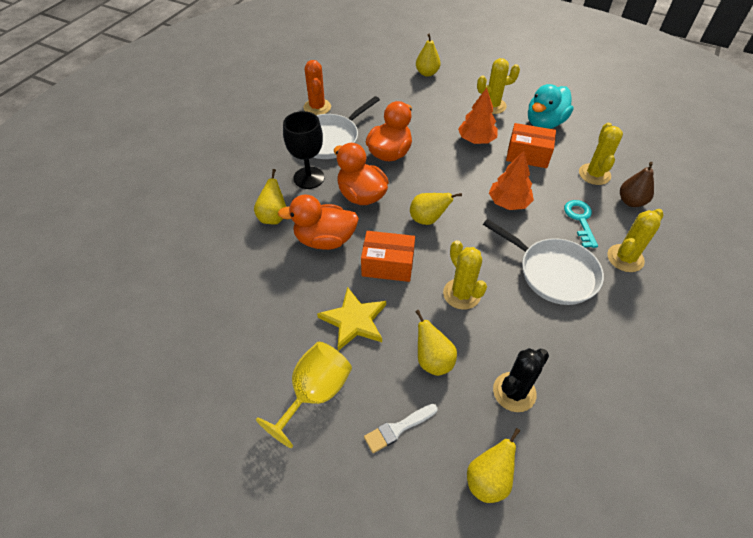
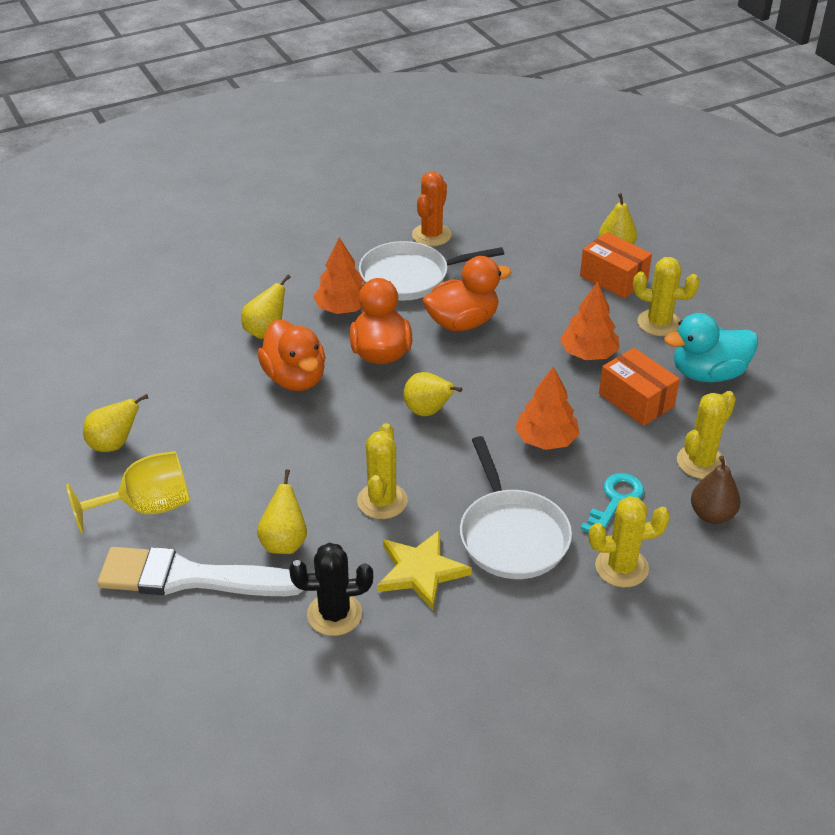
camera: 35 degrees right, 10 degrees down
orange duck [278,195,359,250] -> orange duck turned 150 degrees counterclockwise [257,319,325,391]
black goblet [283,111,324,189] -> orange tree [313,238,364,314]
yellow star [317,287,386,351] -> yellow star moved to [377,530,472,610]
orange box [361,231,415,282] -> orange box moved to [580,232,652,298]
white brush [364,404,438,453] -> white brush [97,547,304,596], size x2.12
yellow pear [467,428,520,503] -> yellow pear moved to [83,394,148,452]

